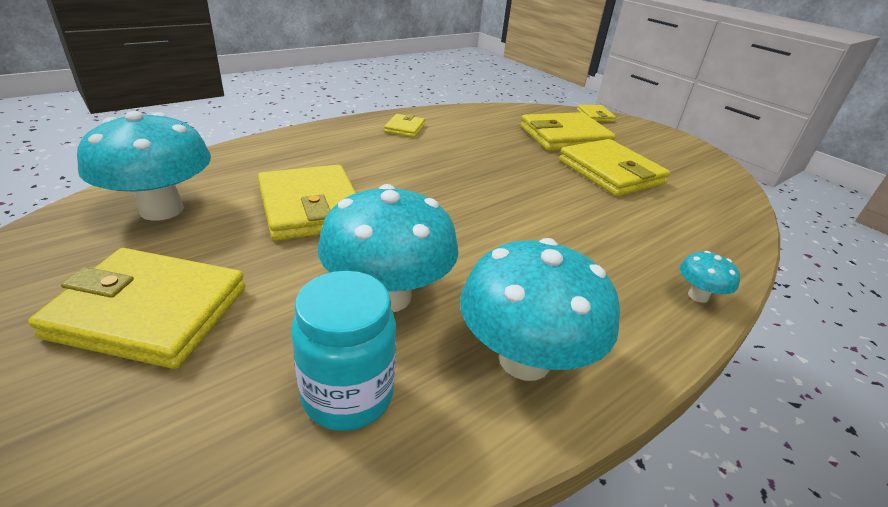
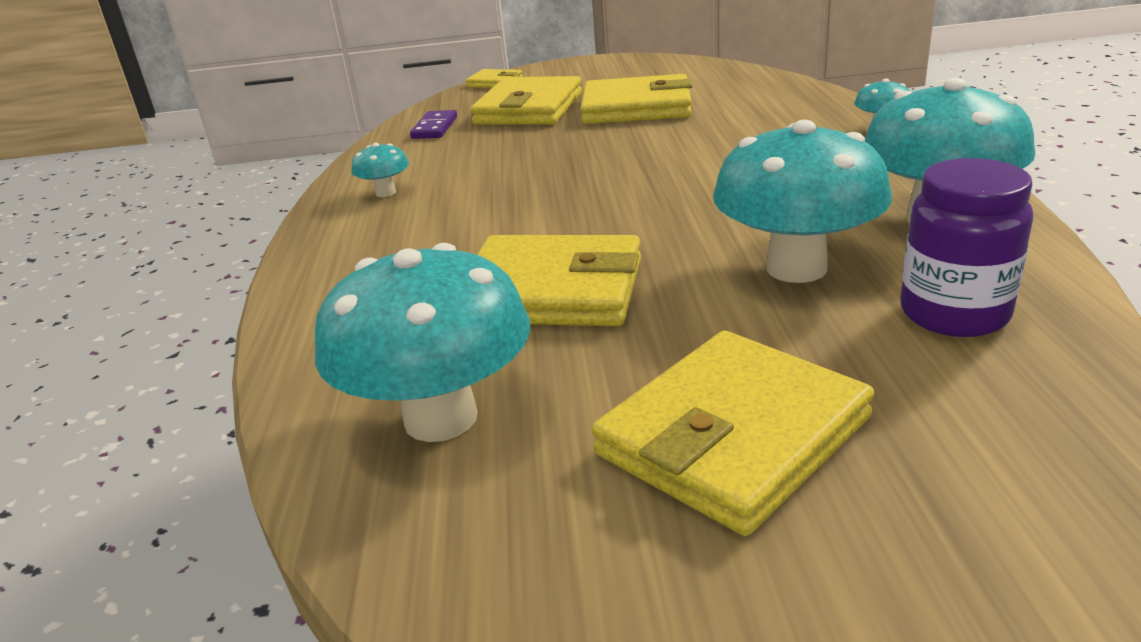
camera: 50 degrees left, 5 degrees down
turquoise jar [291,271,396,431] -> purple jar [901,158,1033,337]
yellow wallet [384,114,425,137] -> turquoise mushroom [351,143,409,197]
none -> purple domino [410,110,457,139]

